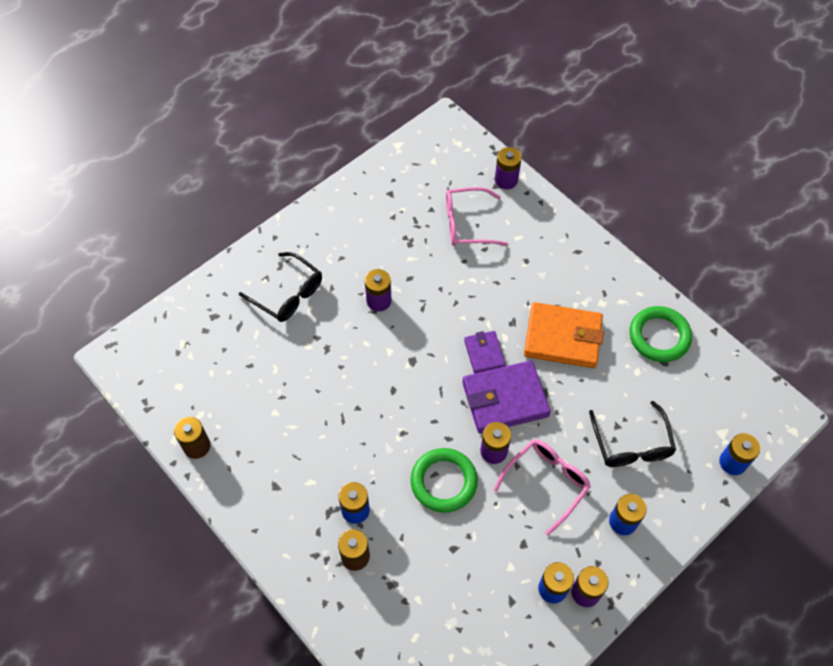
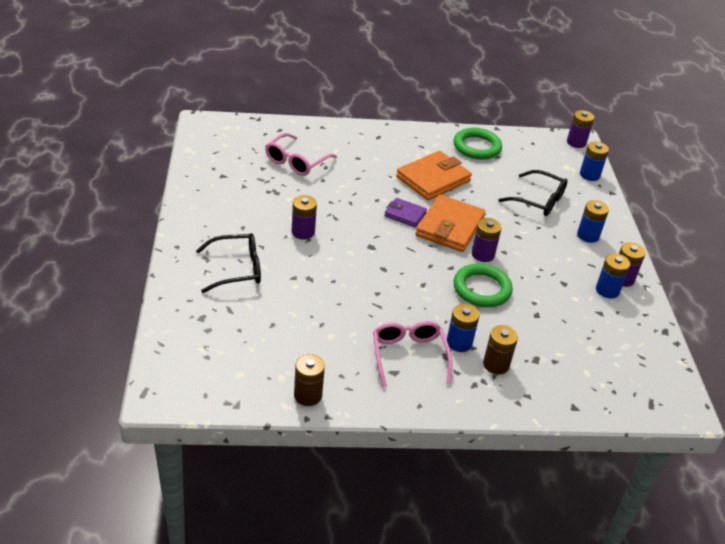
camera: 55 degrees left, 20 degrees down
purple wallet [462,361,551,434] -> orange wallet [416,195,486,252]
pink glasses [493,440,591,535] -> pink glasses moved to [373,321,453,387]
purple battery [495,147,522,189] -> purple battery moved to [567,110,594,148]

